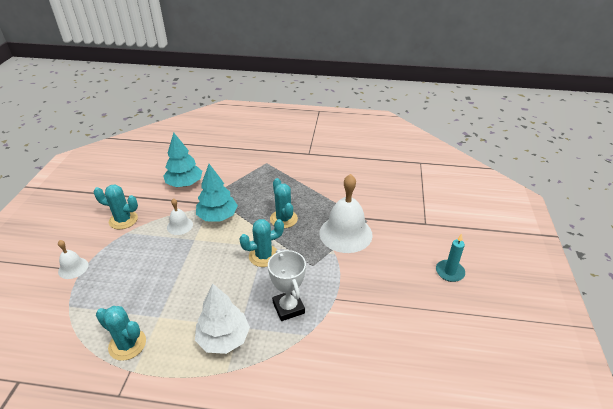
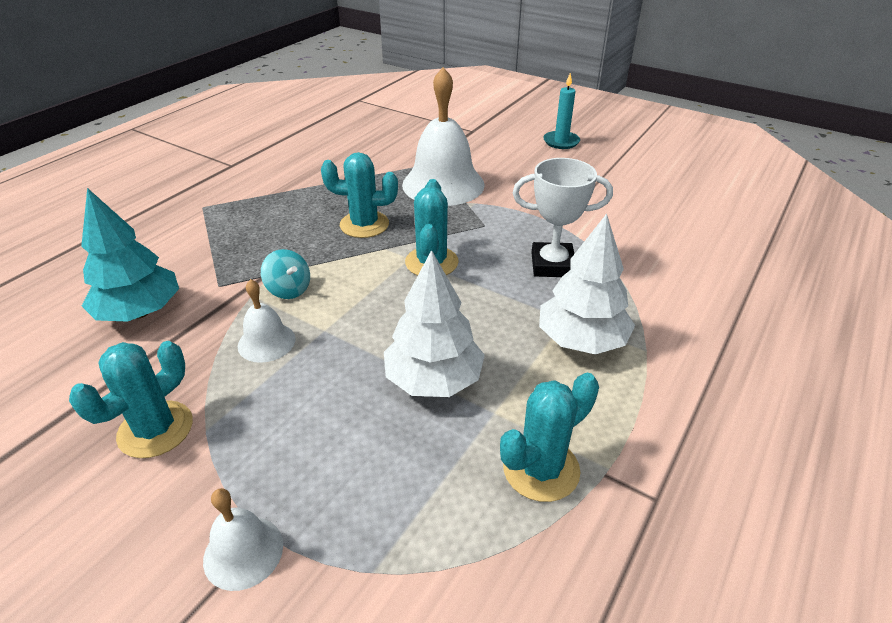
camera: 65 degrees left, 0 degrees up
turquoise tree [196,164,238,222] -> turquoise spinning top [261,249,310,299]
none -> white tree [384,250,485,397]

